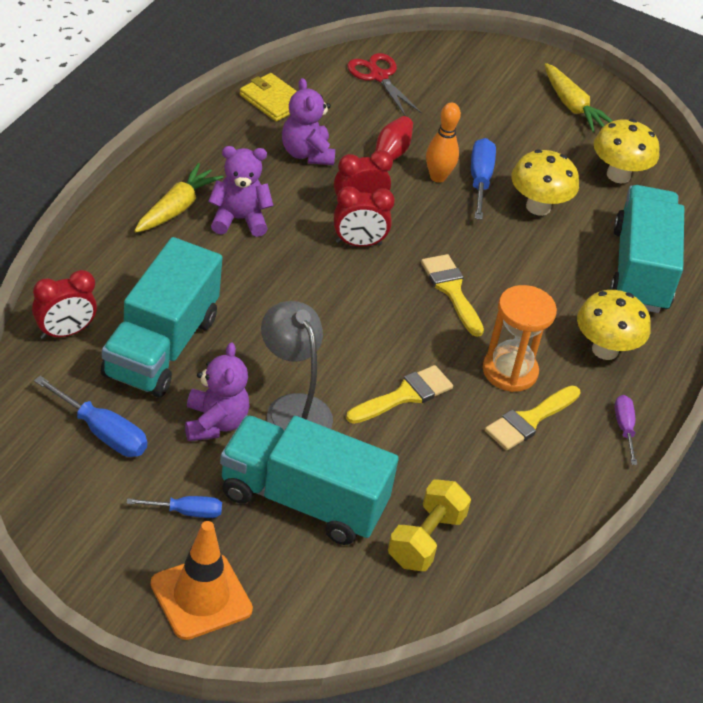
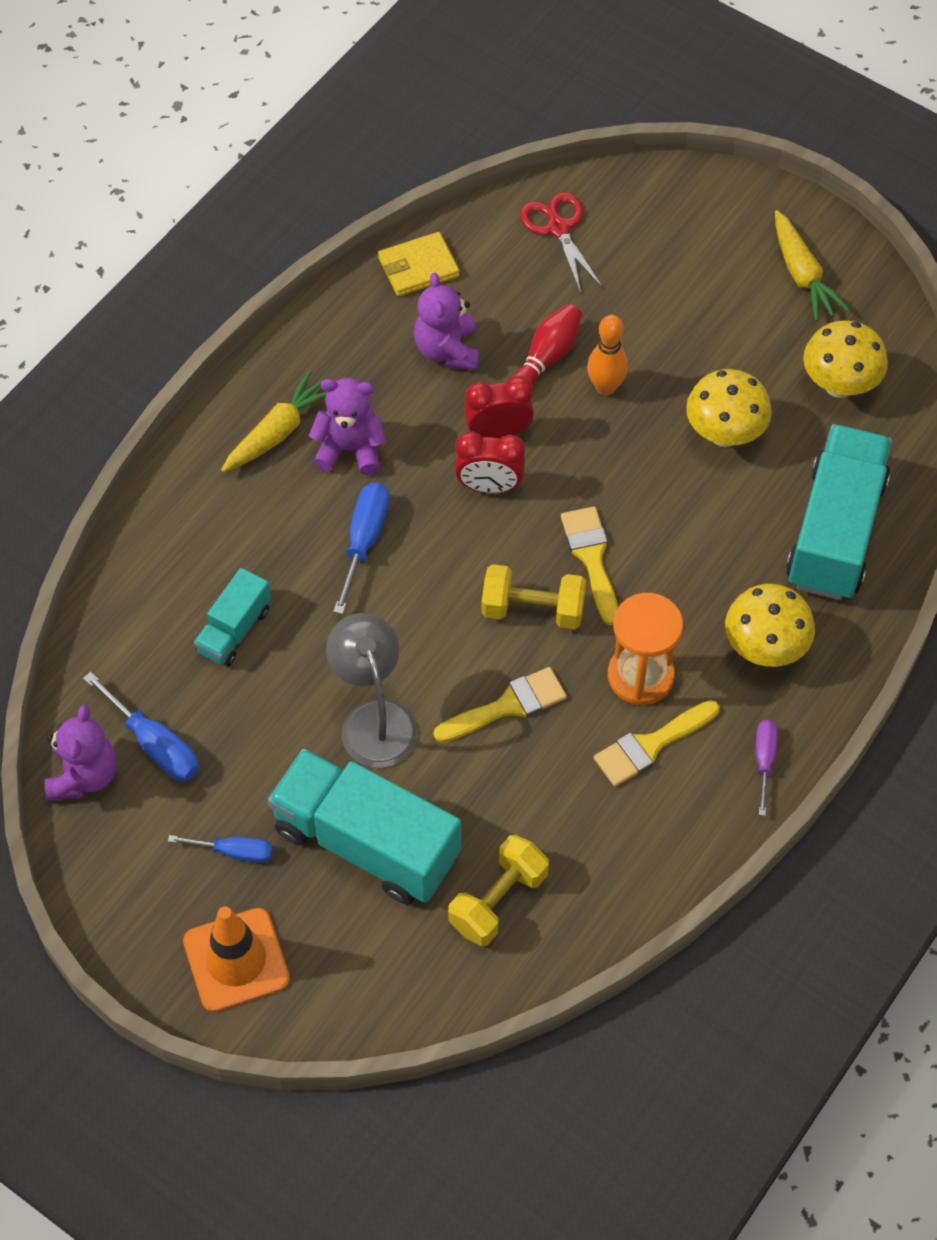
camera: 15 degrees right, 15 degrees up
red clock [32,270,97,339] -> none
turquoise truck [101,237,223,398] -> turquoise truck [194,568,271,667], size x0.51
purple teddy bear [185,342,249,441] -> purple teddy bear moved to [45,704,117,801]
yellow wallet [239,73,296,122] -> yellow wallet turned 75 degrees counterclockwise [378,232,460,296]
blue screwdriver [471,138,496,220] -> blue screwdriver moved to [333,482,389,614]
none -> yellow dumbbell [482,564,586,629]

